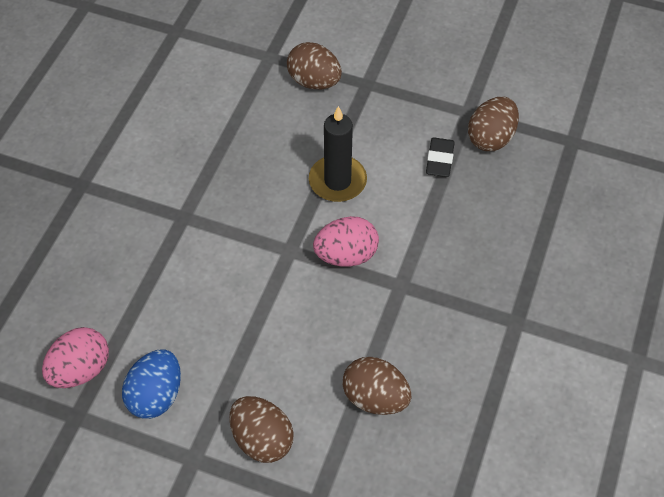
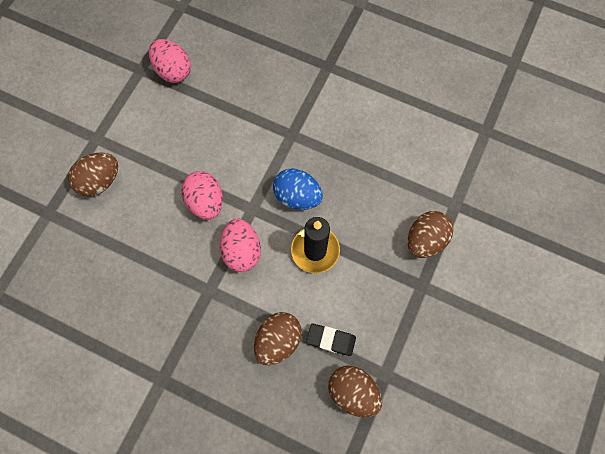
camera: 95 degrees right, 15 degrees up
blue egg [122,349,181,419] -> blue egg moved to [273,168,323,210]
brown egg [342,357,412,415] -> brown egg moved to [254,312,302,365]
none -> pink egg [181,171,223,220]

